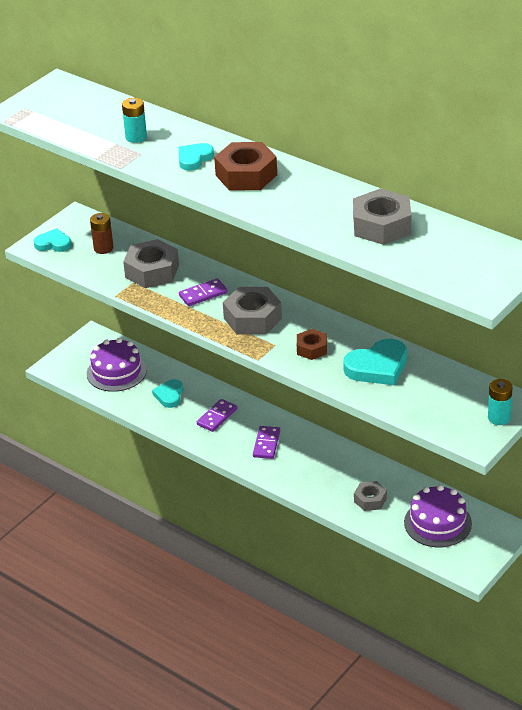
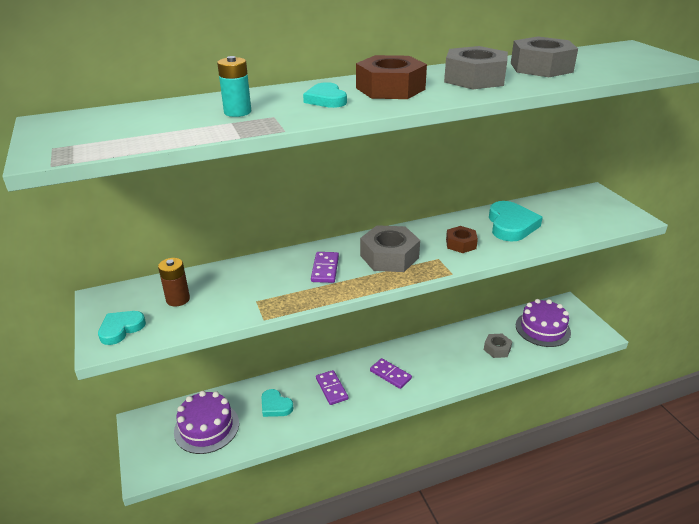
camera: 60 degrees left, 5 degrees down
grey nut [123,239,179,288] -> grey nut moved to [444,46,508,89]
turquoise battery [488,379,513,425] -> none

